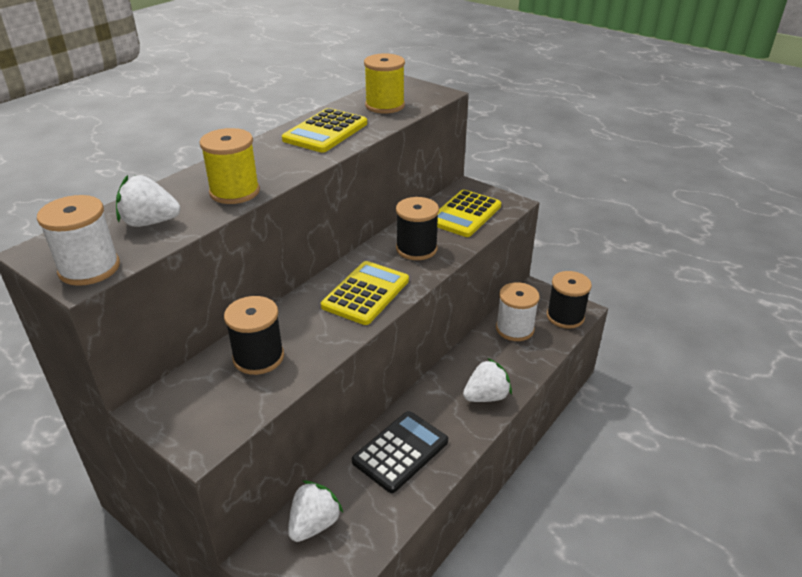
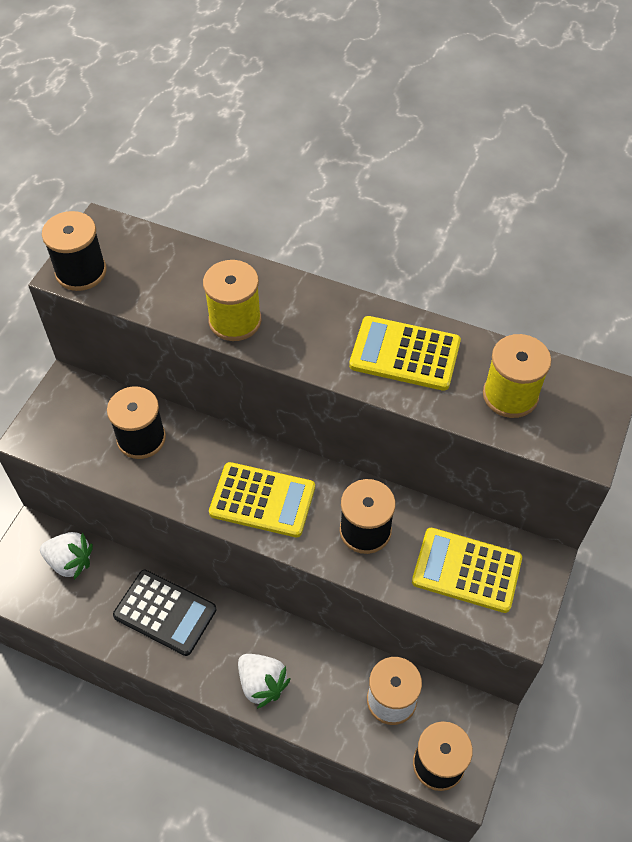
camera: 75 degrees right, 20 degrees up
white spool [37,195,120,286] -> black spool [42,211,106,291]
white strawberry [116,175,180,227] -> none

